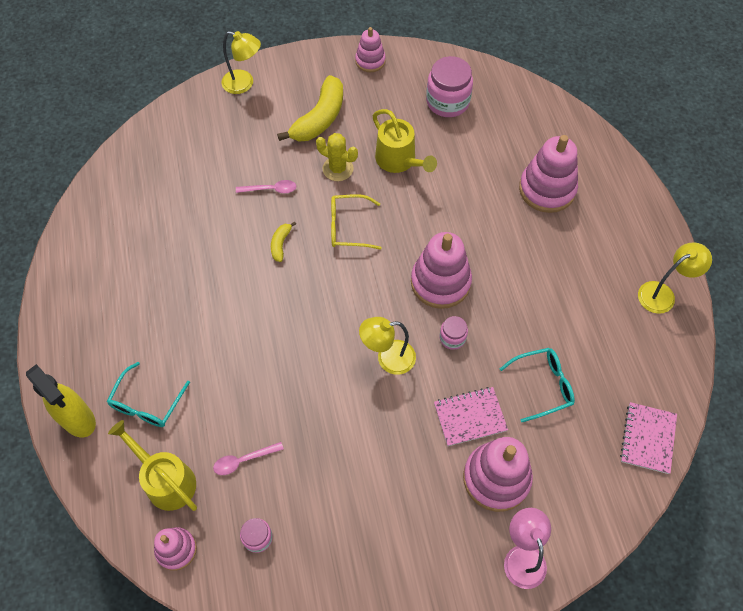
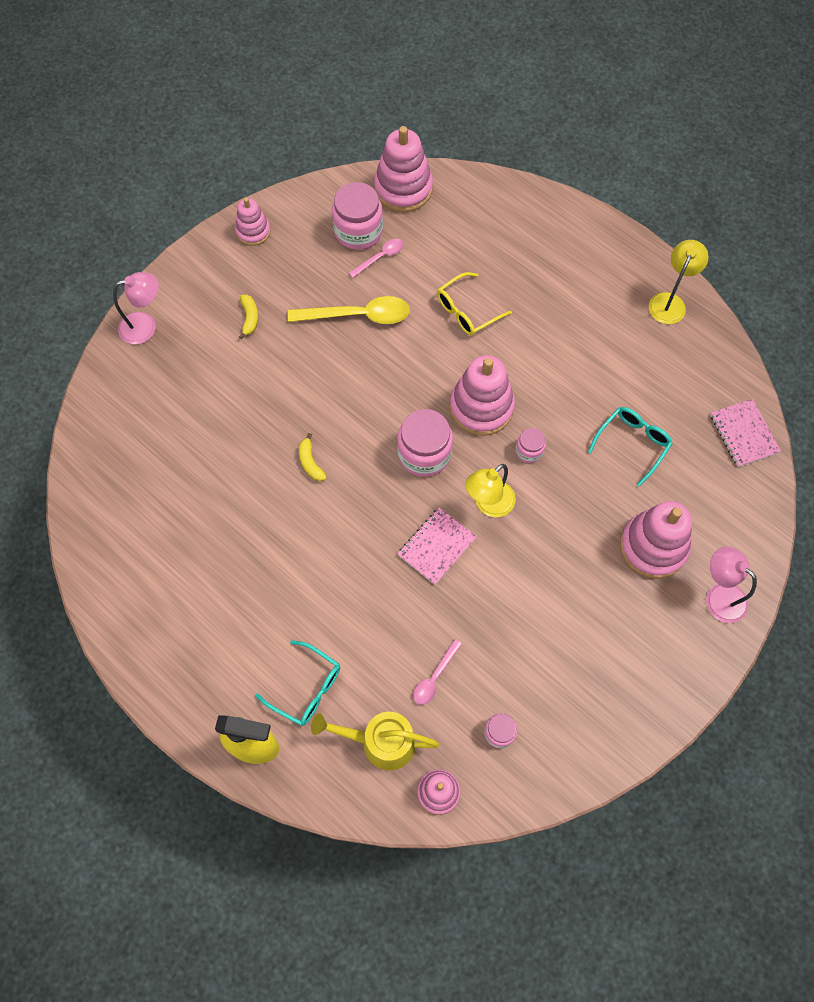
camera: 35 degrees left, 5 degrees up
turquoise glasses [107,362,190,427] -> turquoise glasses turned 45 degrees counterclockwise [255,640,340,726]
yellow lamp [222,31,261,94] -> pink lamp [113,272,159,344]
pink spoon [236,180,297,193] -> pink spoon moved to [349,239,404,278]
yellow banana [277,75,343,142] -> yellow banana [239,295,258,339], size x0.47
yellow cactus [316,133,358,181] -> none
yellow glasses [331,194,382,250] -> yellow glasses moved to [437,272,512,336]
yellow watering can [373,109,437,173] -> yellow spoon [288,296,410,324]
pink notebook [434,387,508,446] -> pink notebook moved to [398,508,477,585]
pink stacking toy [519,135,578,213] -> pink stacking toy moved to [374,126,433,212]
none -> pink jar [397,409,453,477]

